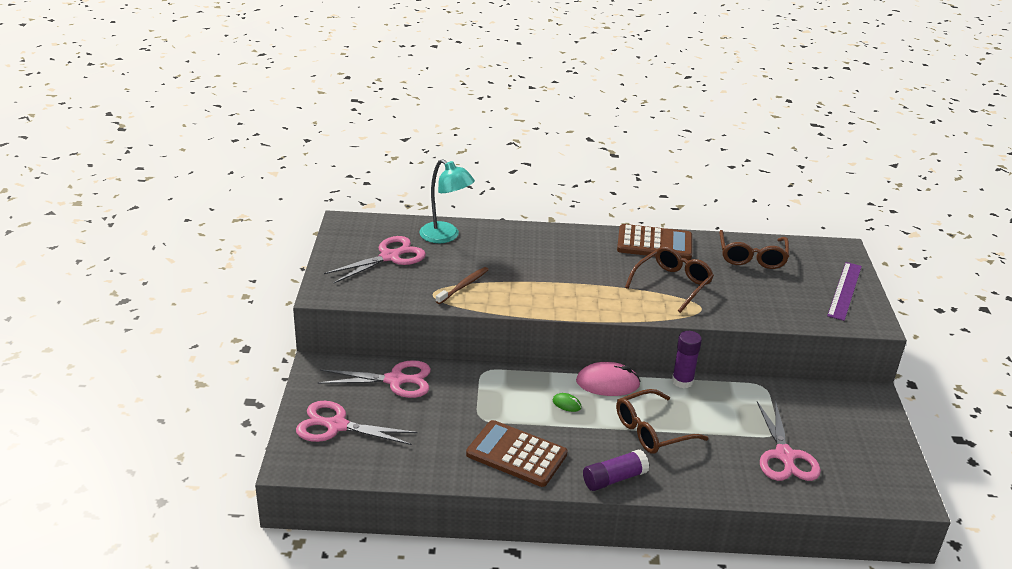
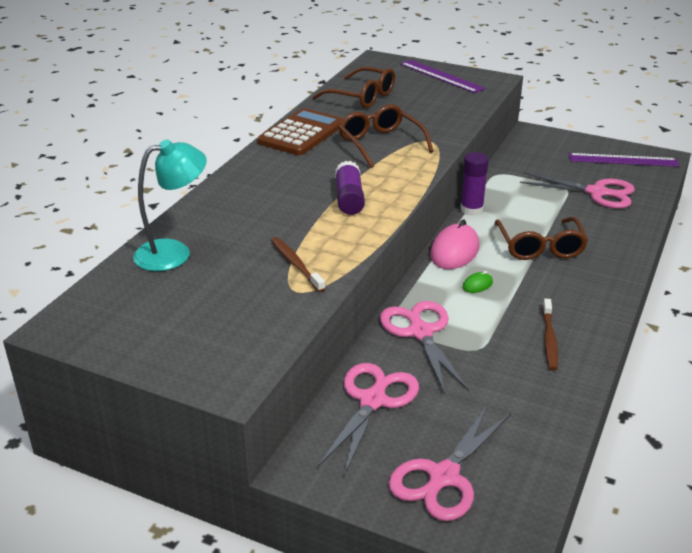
camera: 65 degrees left, 0 degrees up
pink scissors [324,236,426,283] -> pink scissors moved to [380,301,469,394]
brown calculator [466,420,567,487] -> brown toothbrush [542,299,558,370]
purple glue stick [583,449,649,491] -> purple glue stick moved to [335,161,365,215]
none -> purple ruler [569,153,679,167]

